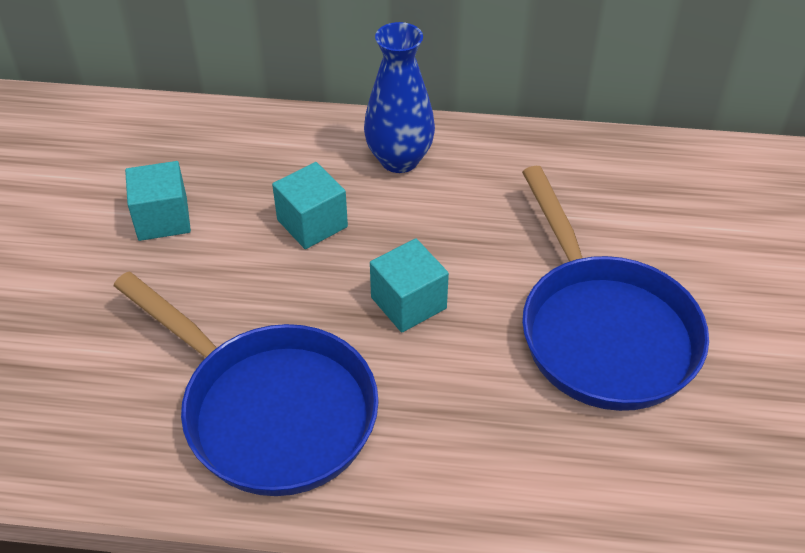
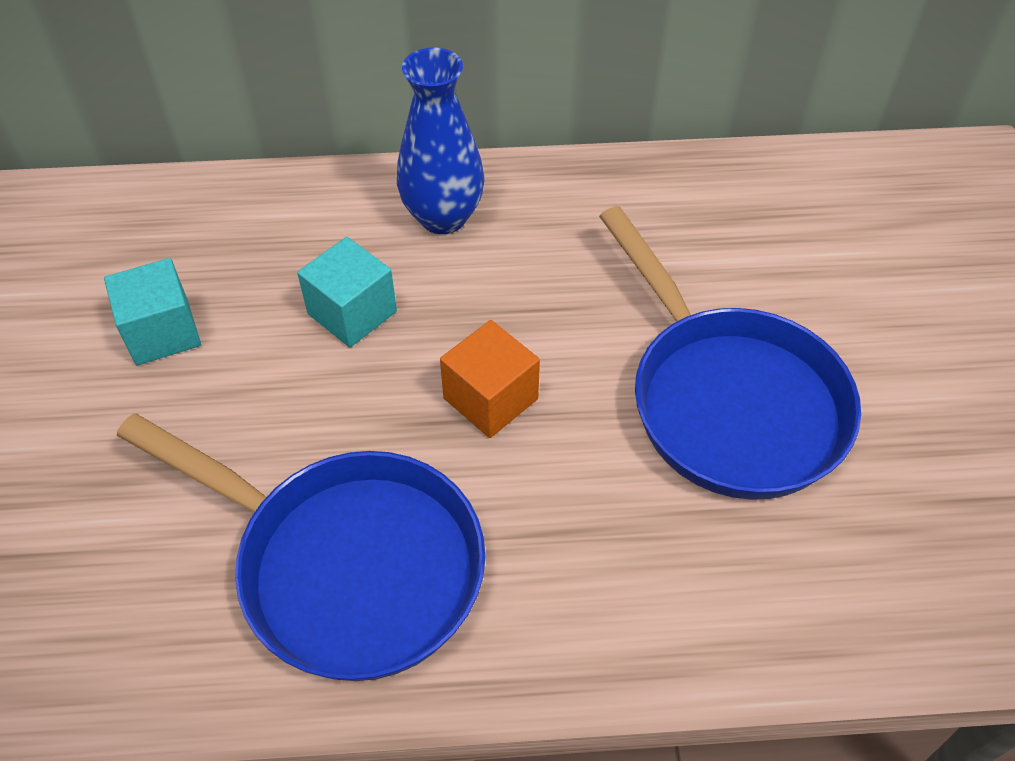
camera: 10 degrees left, 5 degrees up
turquoise cube [370,238,449,332] -> orange cube [440,320,540,438]

